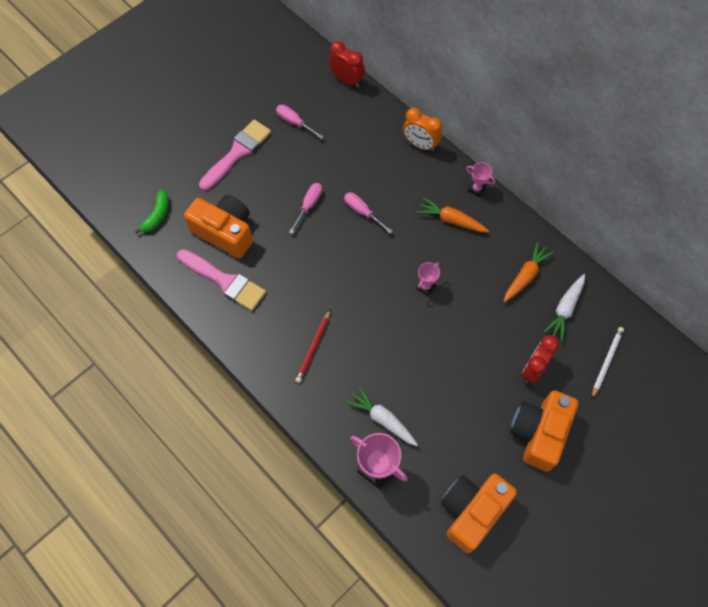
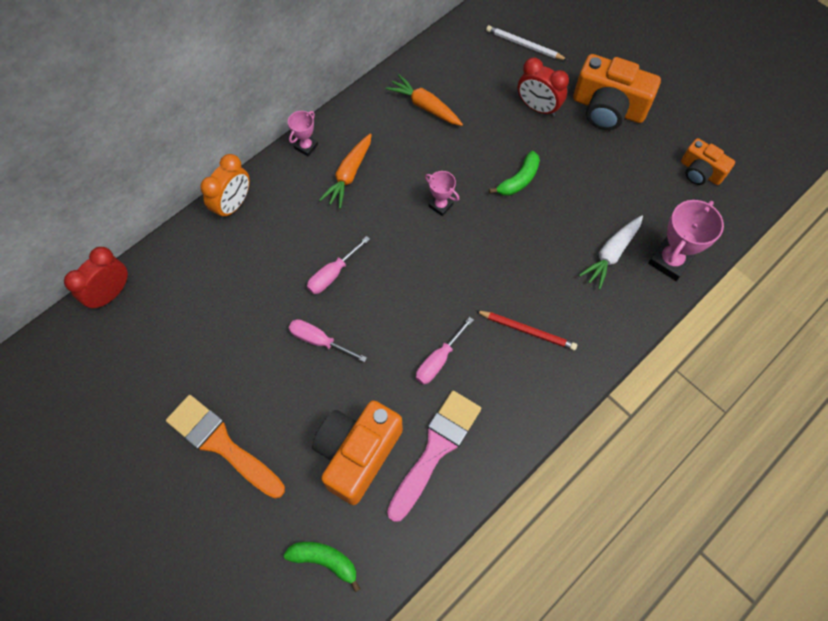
camera: 90 degrees left, 0 degrees up
pink brush [199,120,271,191] -> orange brush [166,395,285,499]
pink screwdriver [276,105,324,139] -> pink screwdriver moved to [416,317,474,385]
orange camera [441,474,517,553] -> orange camera [681,138,735,185], size x0.58
white carrot [544,274,585,341] -> none
none -> green banana [489,151,540,196]

